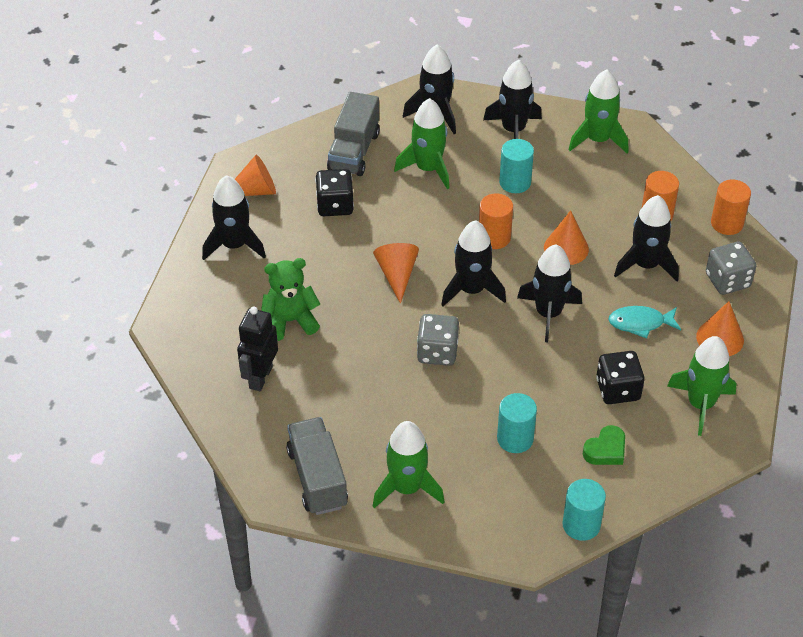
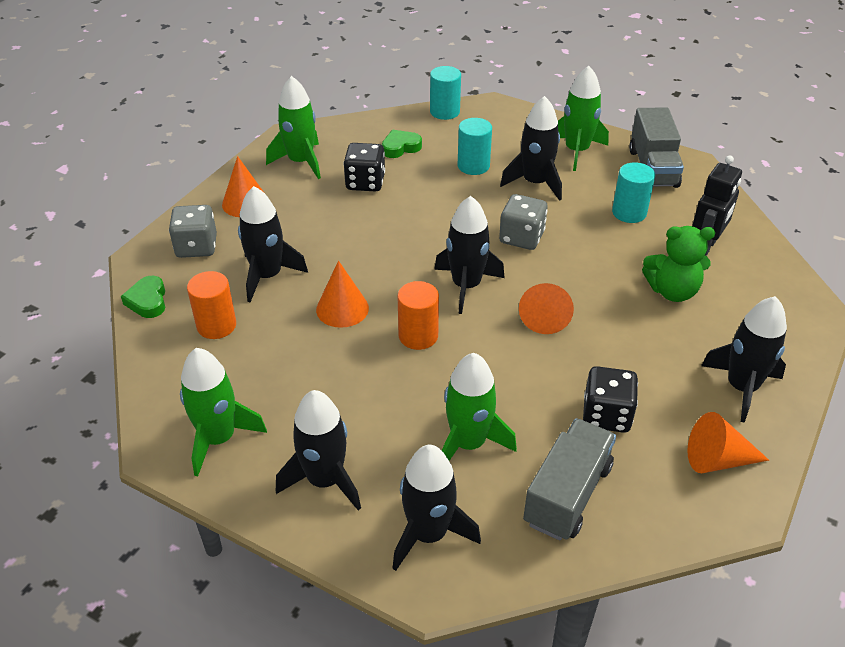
camera: 165 degrees left, 5 degrees down
turquoise cylinder [499,139,534,193] -> turquoise cylinder moved to [612,162,655,223]
black rocket [517,245,582,342] -> black rocket moved to [500,96,562,201]
turquoise fish [608,306,681,338] -> none
orange cylinder [711,179,751,235] -> green heart [121,276,165,318]

